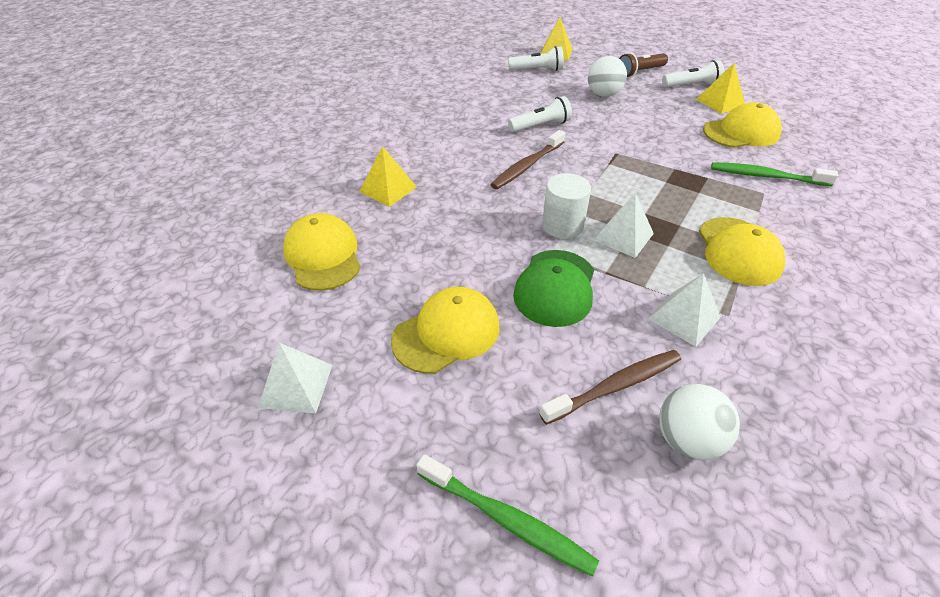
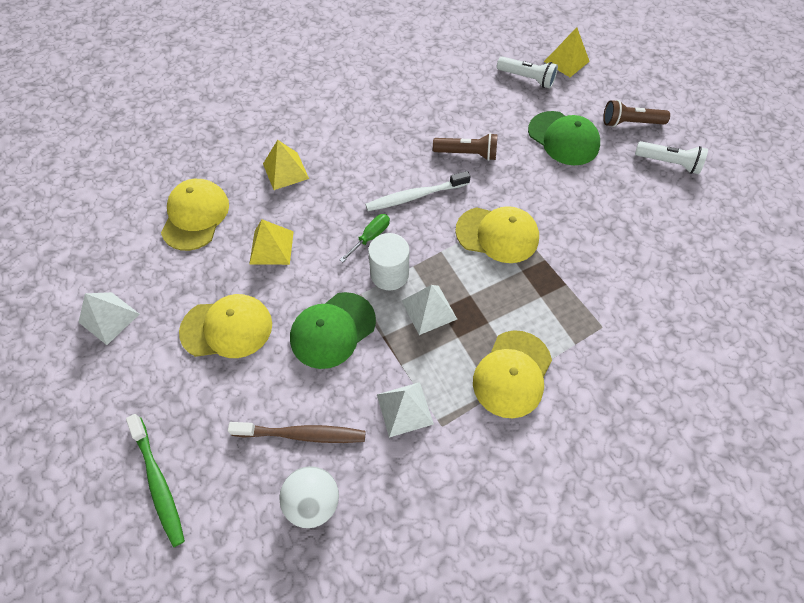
camera: 30 degrees right, 15 degrees up
brown toothbrush [490,130,565,189] -> white toothbrush [365,171,471,211]
white flashlight [508,96,572,132] -> brown flashlight [433,133,498,161]
white ball [588,56,627,97] -> green cap [528,111,600,165]
yellow pyramid [696,63,745,114] -> yellow pyramid moved to [249,219,294,265]
yellow cap [703,102,782,148] -> yellow cap moved to [455,206,539,263]
green toothbrush [711,162,838,186] -> none
none -> green screwdriver [340,214,390,262]

